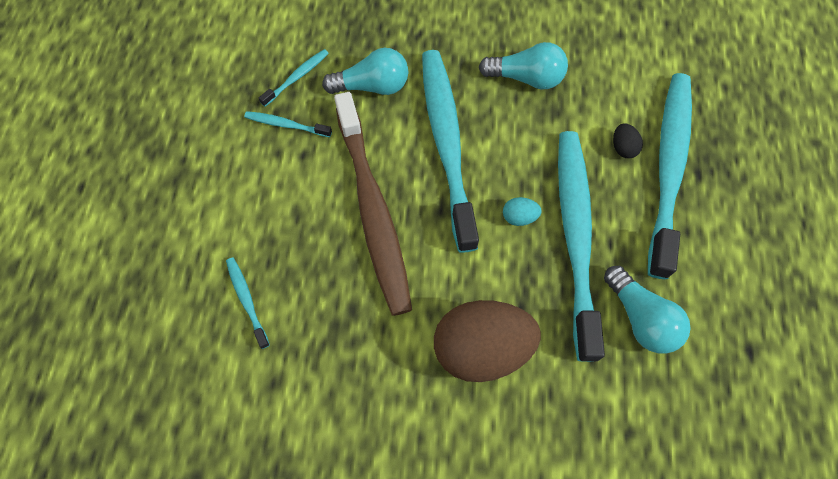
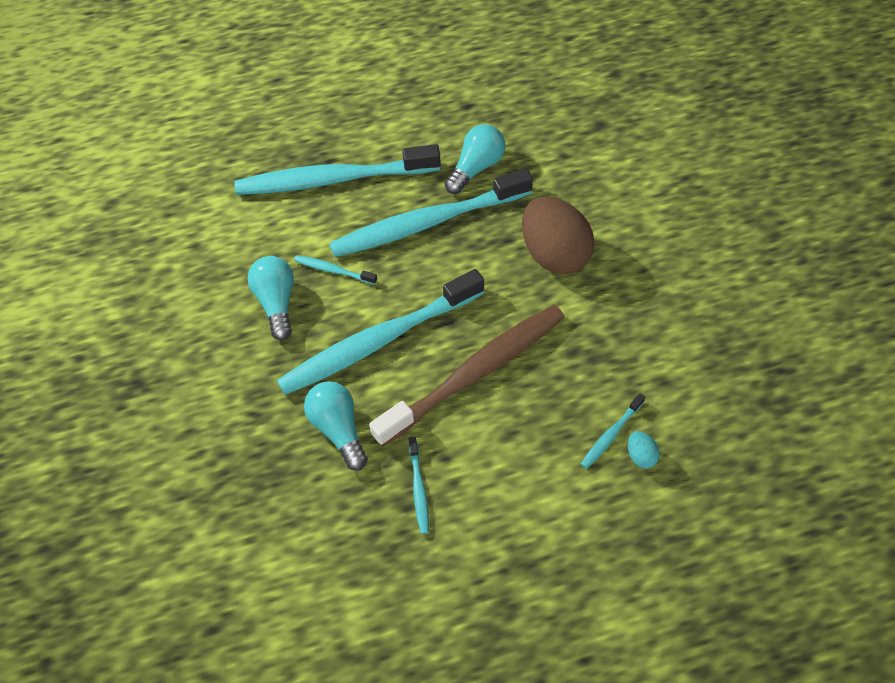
camera: 110 degrees left, 10 degrees down
turquoise toothbrush [259,49,329,107] -> turquoise toothbrush moved to [294,255,377,285]
turquoise egg [503,197,542,226] -> turquoise egg moved to [628,431,660,468]
black egg [613,123,643,158] -> none

